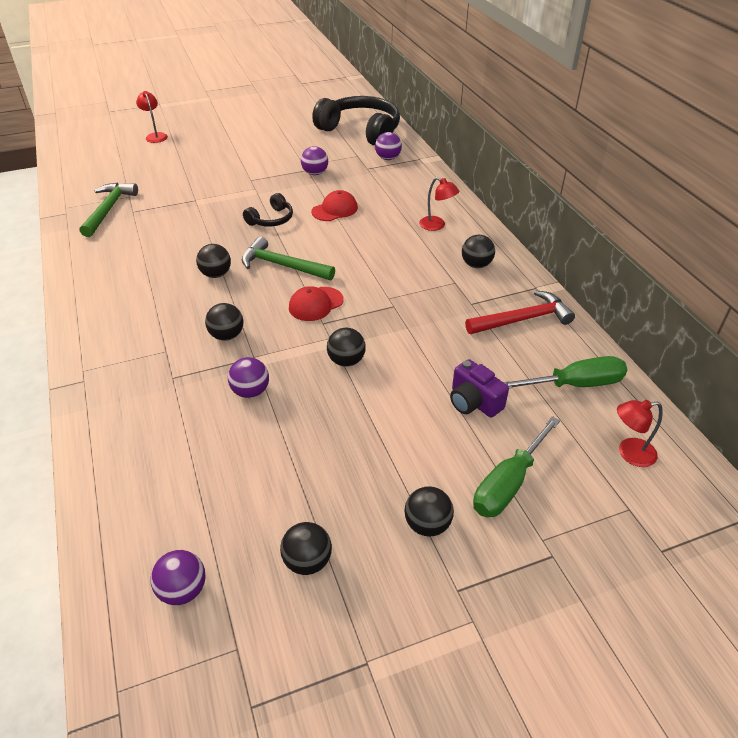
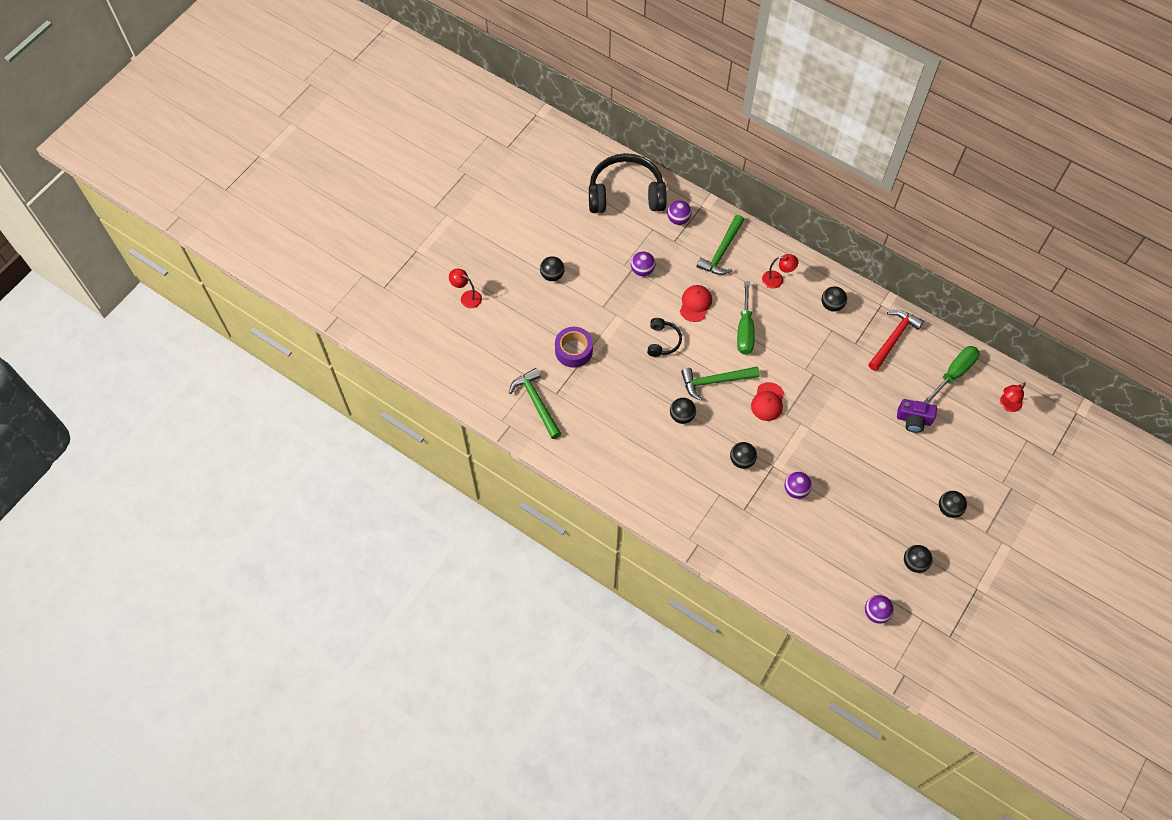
camera: 35 degrees left, 20 degrees up
black ball [327,328,366,367] -> black ball moved to [540,256,565,281]
green screwdriver [473,416,560,517] -> green screwdriver moved to [737,281,755,355]
none -> purple tape [555,327,593,368]
none -> green hammer [697,215,744,275]

